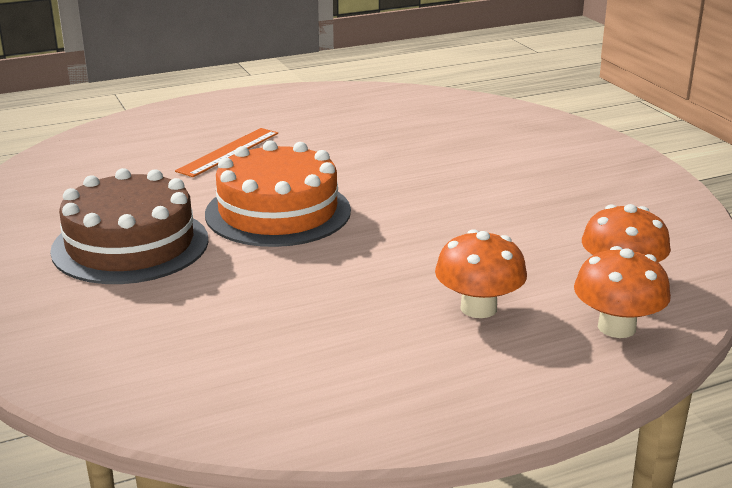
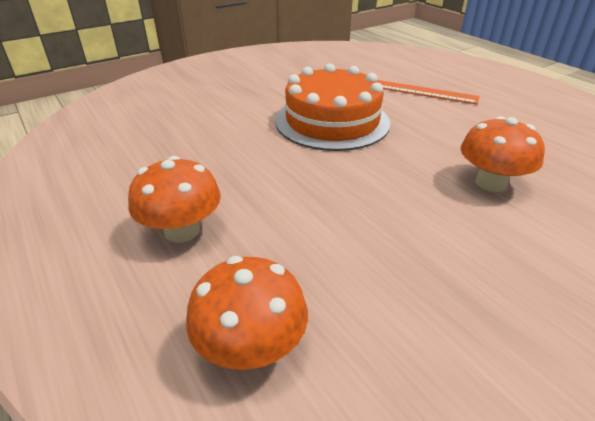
camera: 80 degrees right, 10 degrees up
brown cake [50,168,208,284] -> none
orange mushroom [574,246,671,338] -> orange mushroom moved to [461,116,545,192]

